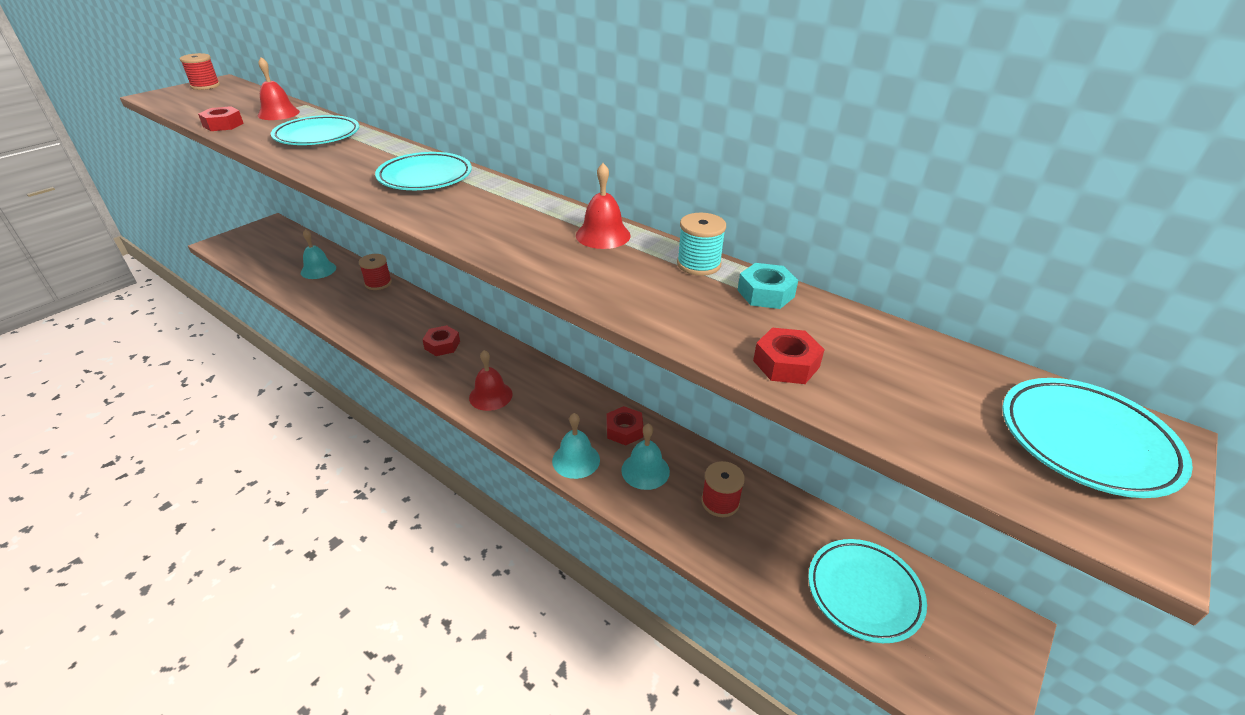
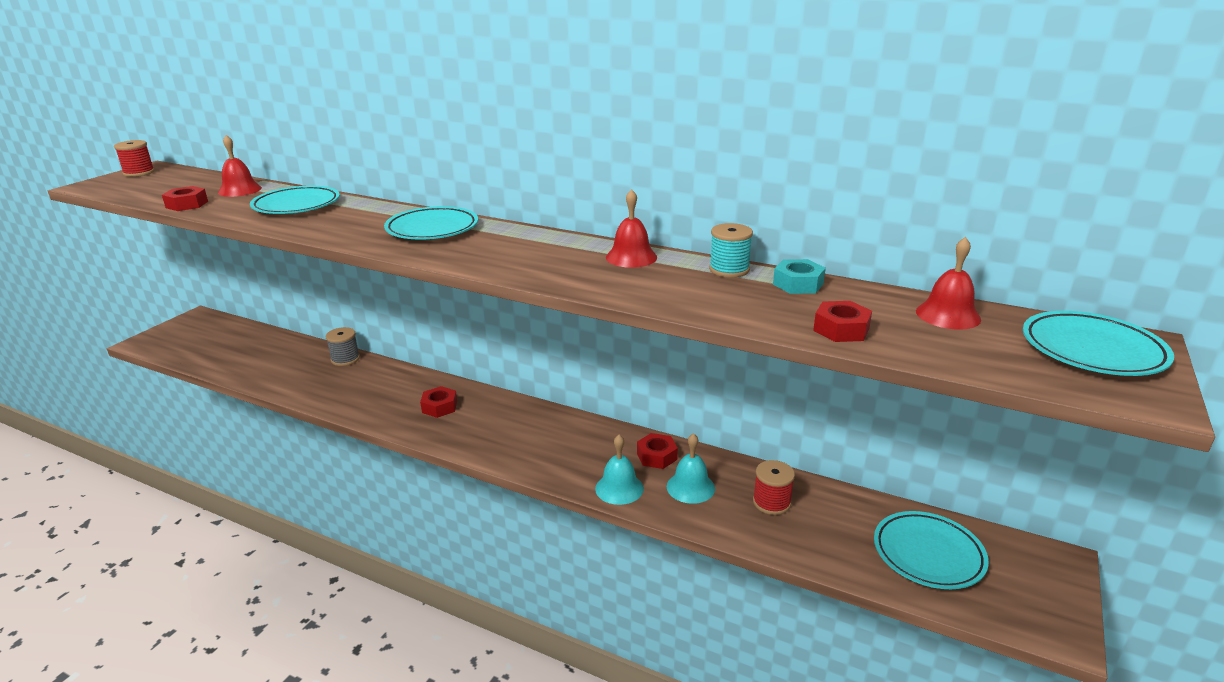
camera: 10 degrees left, 10 degrees down
turquoise bell [301,229,336,279] -> none
red spool [359,254,392,290] -> grey spool [326,327,360,366]
red bell [469,350,513,411] -> red bell moved to [916,237,981,330]

